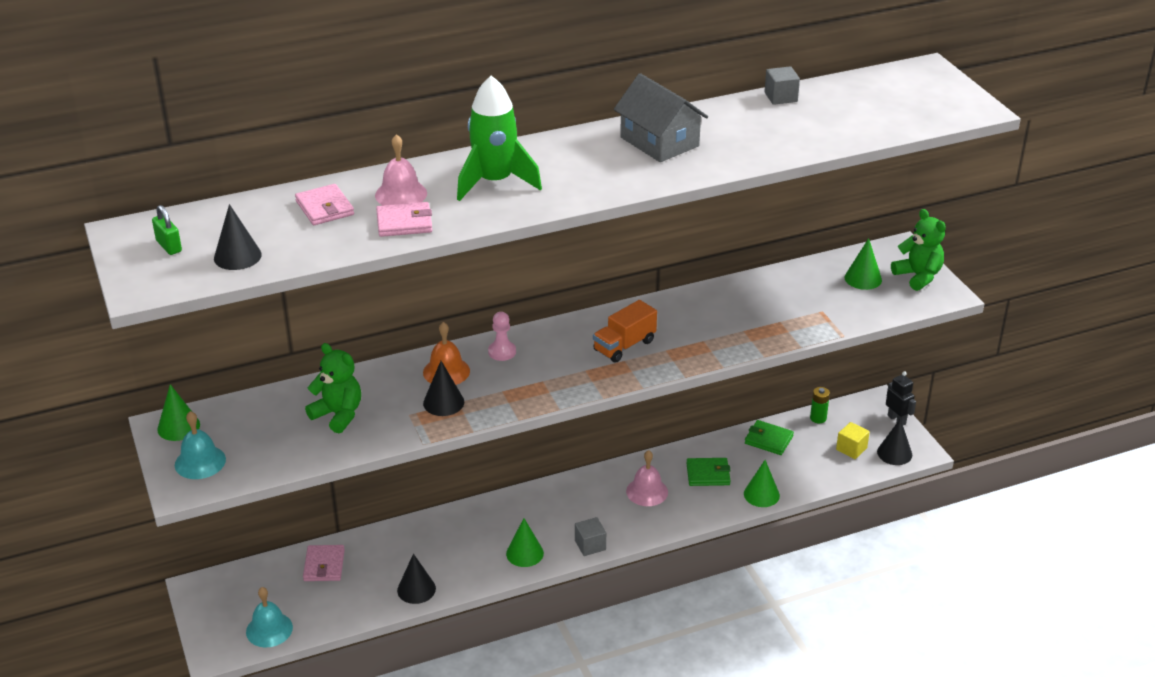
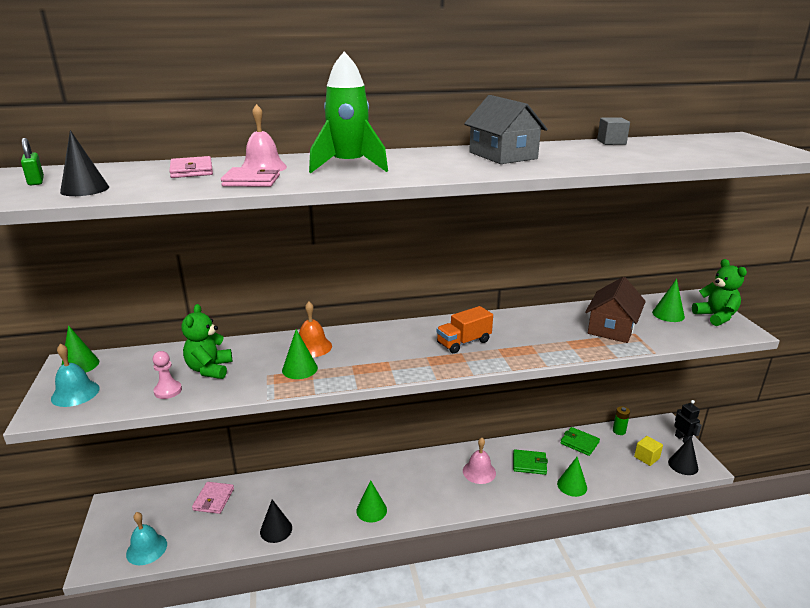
camera: 10 degrees right, 10 degrees down
green teddy bear [305,343,361,433] -> green teddy bear turned 135 degrees counterclockwise [181,304,232,379]
black cone [423,361,464,416] -> green cone [282,329,318,379]
pink pawn [488,312,516,361] -> pink pawn moved to [153,351,182,399]
grey cube [575,517,606,556] -> none
none -> brown house [585,277,646,343]

